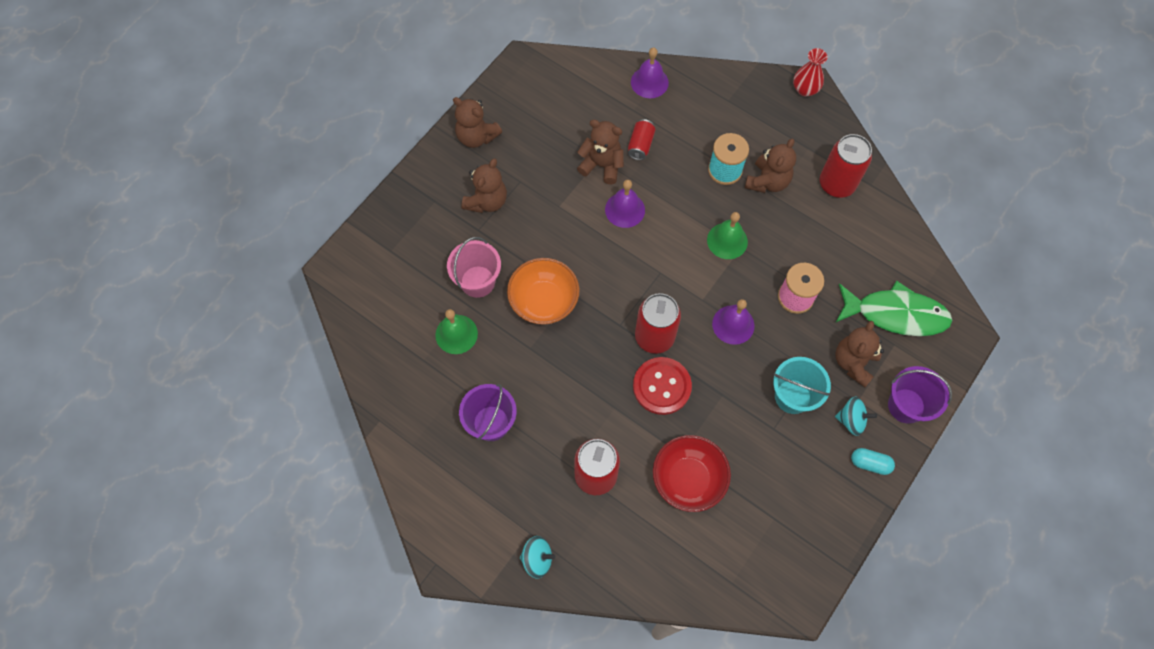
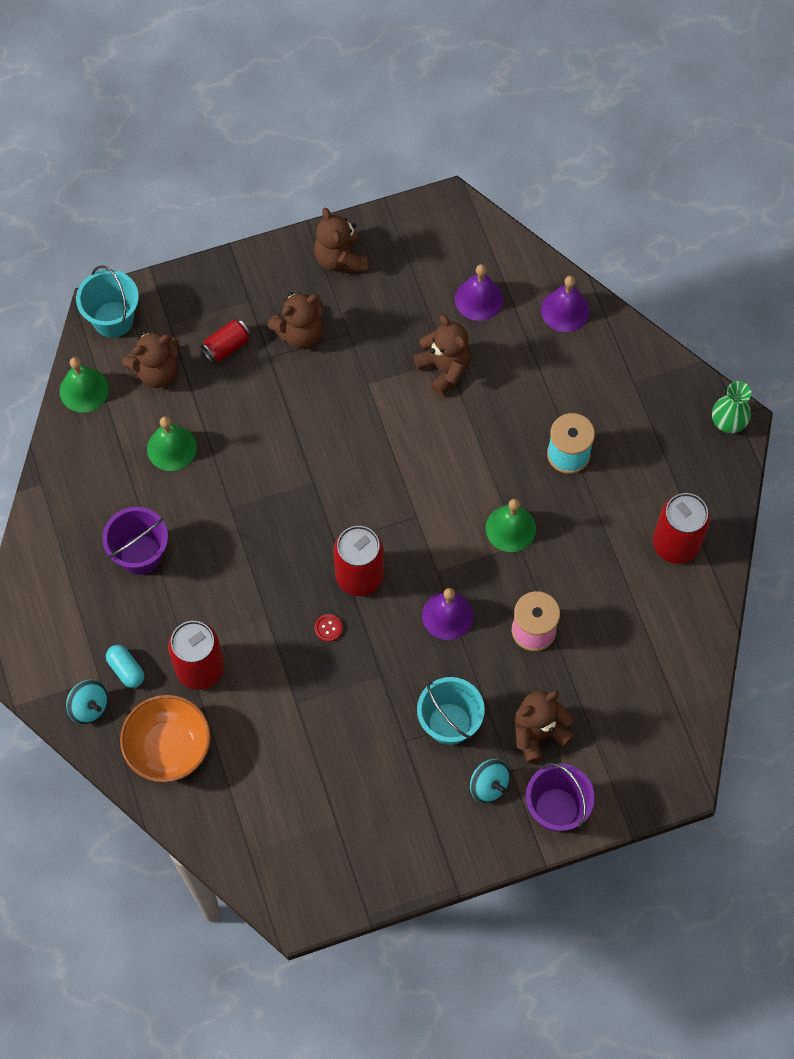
camera: 35 degrees right, 0 degrees up
pink bucket [447,237,501,298] -> none
orange bowl [507,258,579,325] -> orange bowl moved to [120,695,211,782]
purple bell [605,180,645,228] -> purple bell moved to [455,264,503,321]
red can [628,119,655,160] -> red can moved to [201,320,251,363]
red button [633,357,692,415] -> red button [314,614,343,642], size x0.41
red bowl [653,435,731,512] -> none
brown teddy bear [745,139,796,193] -> brown teddy bear moved to [123,331,179,388]
red vase [793,48,827,97] -> green vase [712,381,752,433]
green fish [836,281,953,336] -> none
turquoise capsule [851,448,895,475] -> turquoise capsule moved to [106,645,144,688]
none -> green bell [60,357,109,413]
none -> turquoise bucket [76,265,139,338]

